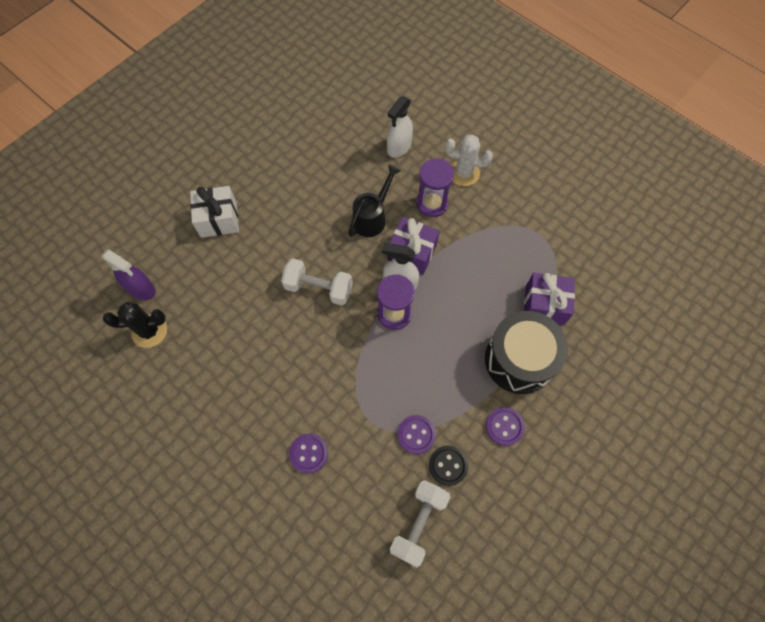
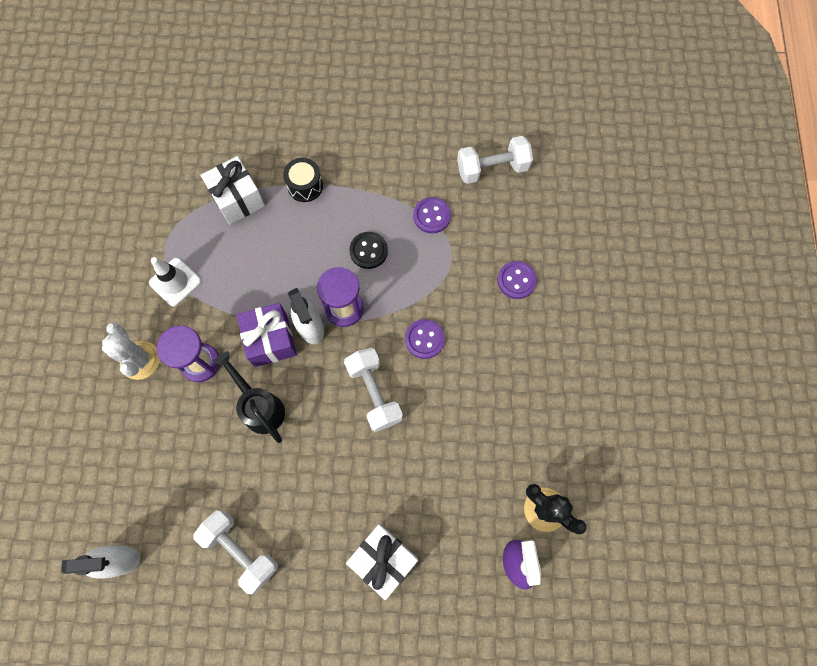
camera: 130 degrees left, 5 degrees up
black watering can [348,164,401,237] -> black watering can turned 60 degrees clockwise [213,351,285,443]
white spray bottle [387,96,413,158] -> white spray bottle moved to [61,546,140,579]
black button [429,445,468,486] -> black button moved to [349,232,388,269]
black drum [485,311,568,394] -> black drum [283,158,323,202], size x0.50
purple button [486,407,525,446] -> purple button moved to [405,319,445,359]
purple gift [524,273,575,326] -> white gift [200,156,265,225]
none -> white traffic cone [149,257,201,307]
none -> white dumbbell [194,511,278,594]

